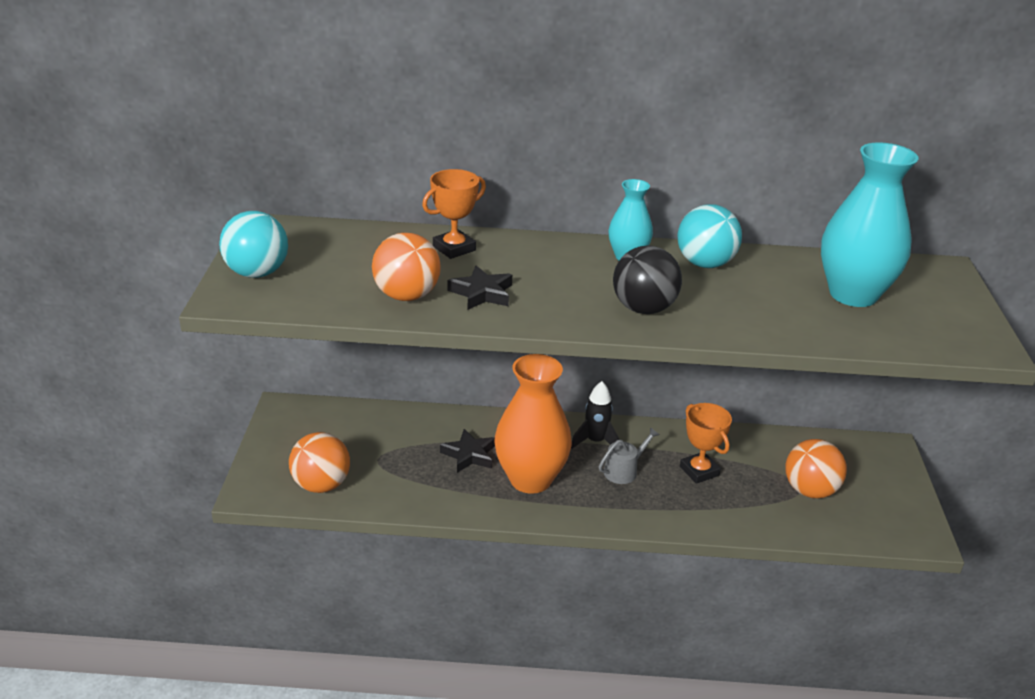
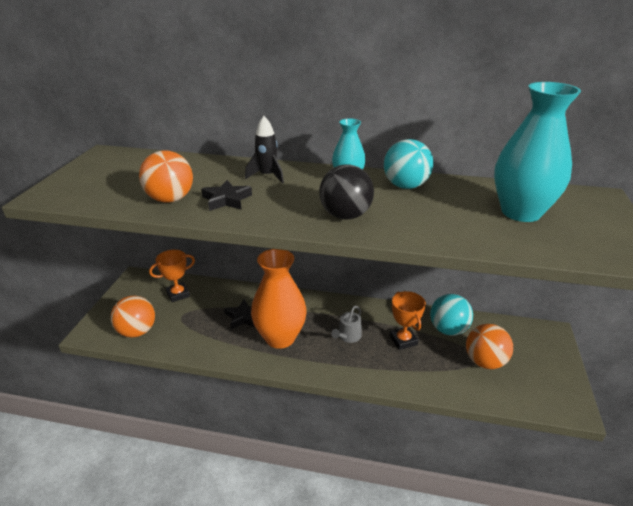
camera: 10 degrees right, 0 degrees up
turquoise ball [219,211,288,278] -> turquoise ball moved to [430,294,473,336]
orange trophy [422,169,486,259] -> orange trophy moved to [149,250,195,302]
black rocket [571,381,620,449] -> black rocket moved to [245,116,284,184]
grey watering can [599,427,659,484] -> grey watering can turned 150 degrees clockwise [331,306,362,343]

